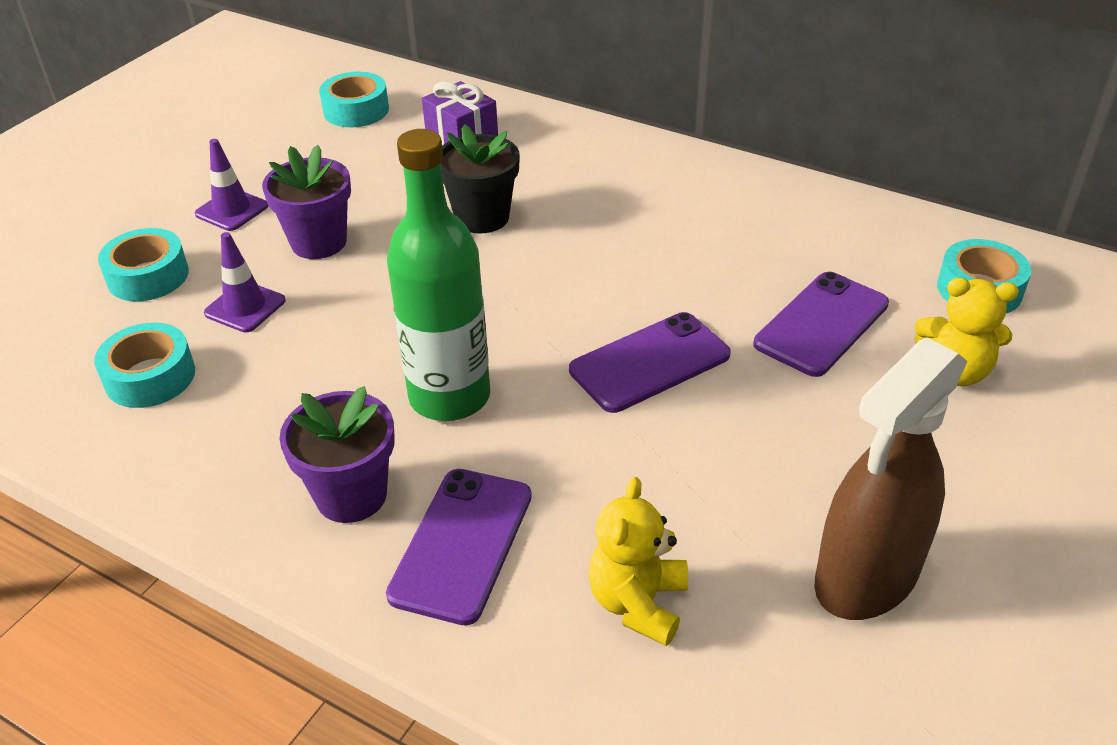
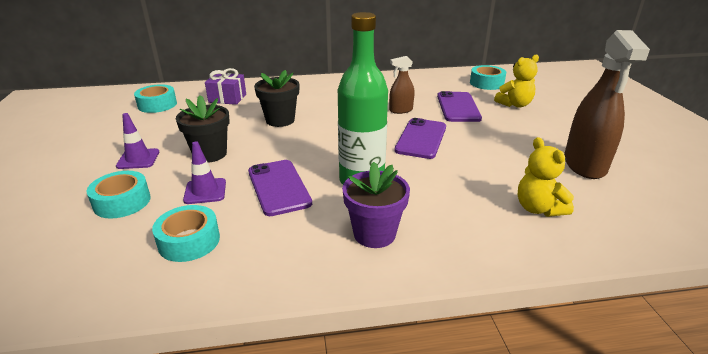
camera: 40 degrees left, 10 degrees down
purple flower pot [262,145,351,259] -> black flower pot [176,95,230,163]
purple phone [386,469,532,626] -> purple phone moved to [248,160,312,216]
none -> brown spray bottle [389,56,414,114]

